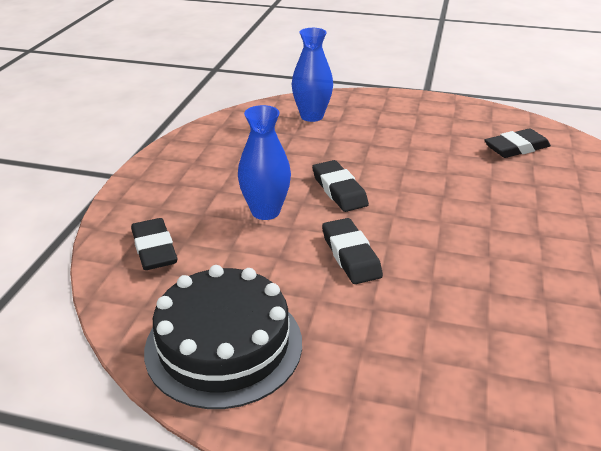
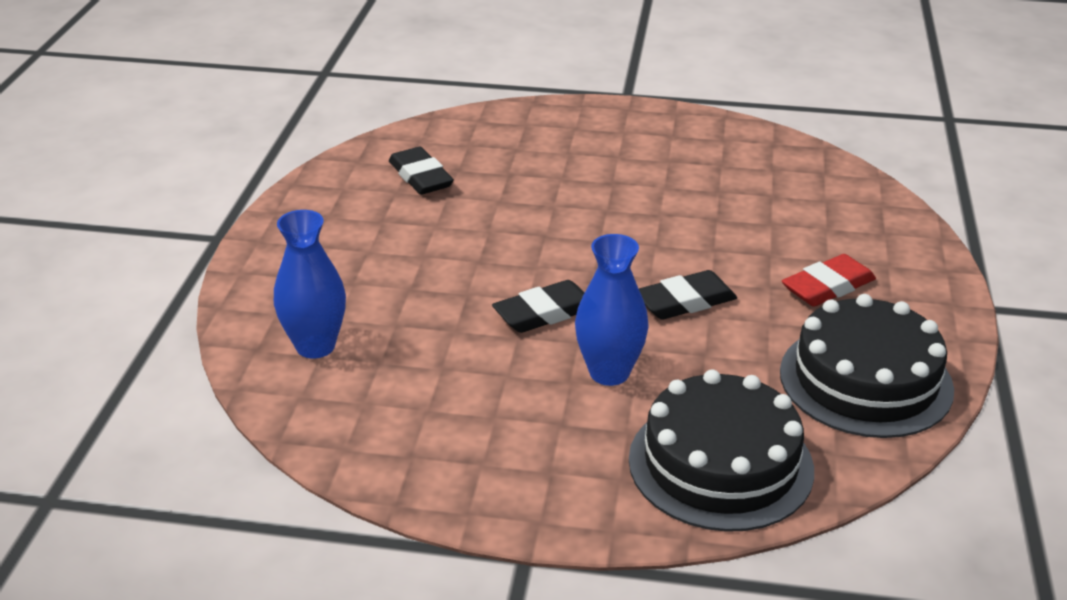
camera: 95 degrees left, 0 degrees up
black eraser [131,218,177,270] -> black cake [629,369,814,532]
none -> red eraser [782,254,876,307]

